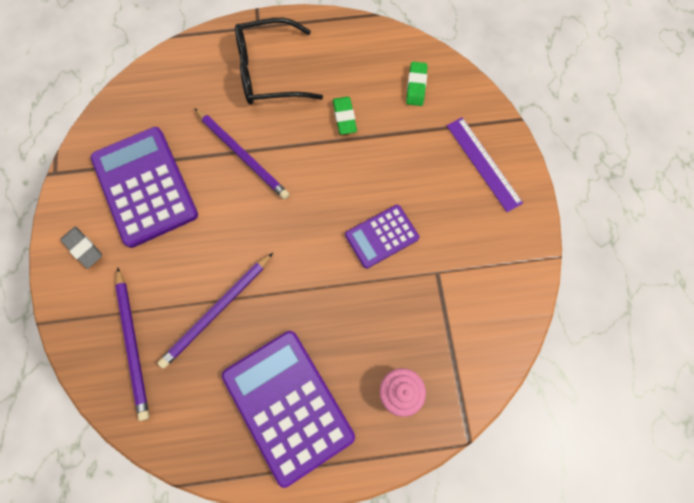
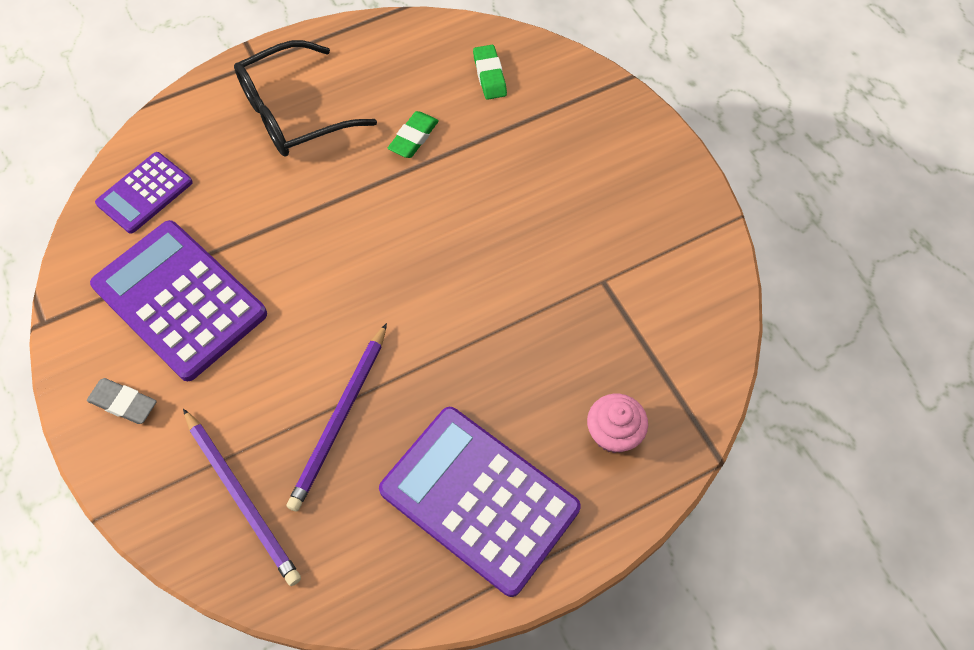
camera: 20 degrees left, 10 degrees down
purple pencil [194,108,290,200] -> none
green eraser [333,97,357,135] -> green eraser turned 60 degrees clockwise [388,111,439,158]
purple calculator [345,205,419,269] -> purple calculator moved to [95,152,193,234]
purple ruler [447,117,523,212] -> none

